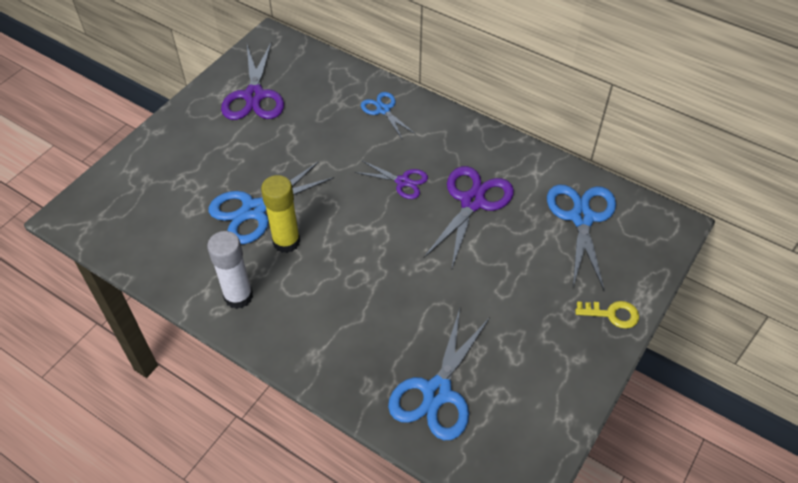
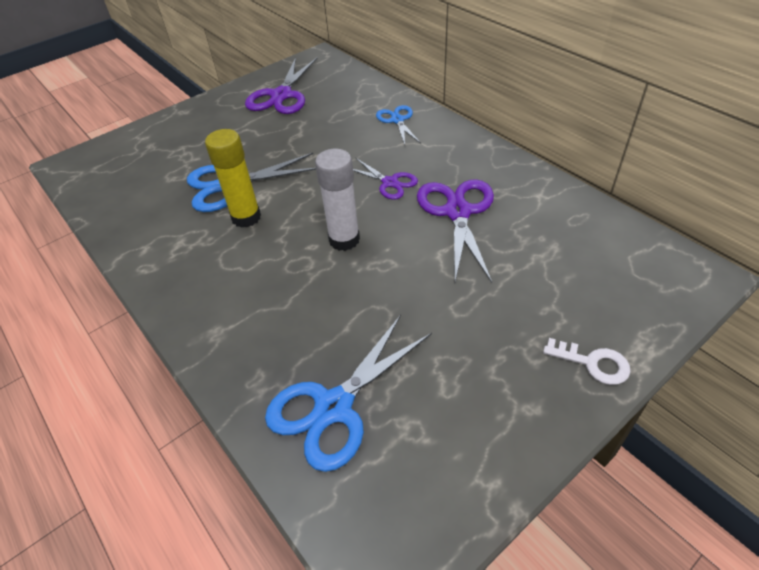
camera: 20 degrees right, 5 degrees down
white glue stick [207,231,253,309] -> white glue stick moved to [315,149,360,251]
purple scissors [424,166,514,268] -> purple scissors turned 45 degrees counterclockwise [417,179,494,283]
blue scissors [547,185,616,290] -> none
yellow key [575,301,639,329] -> white key [543,338,631,385]

